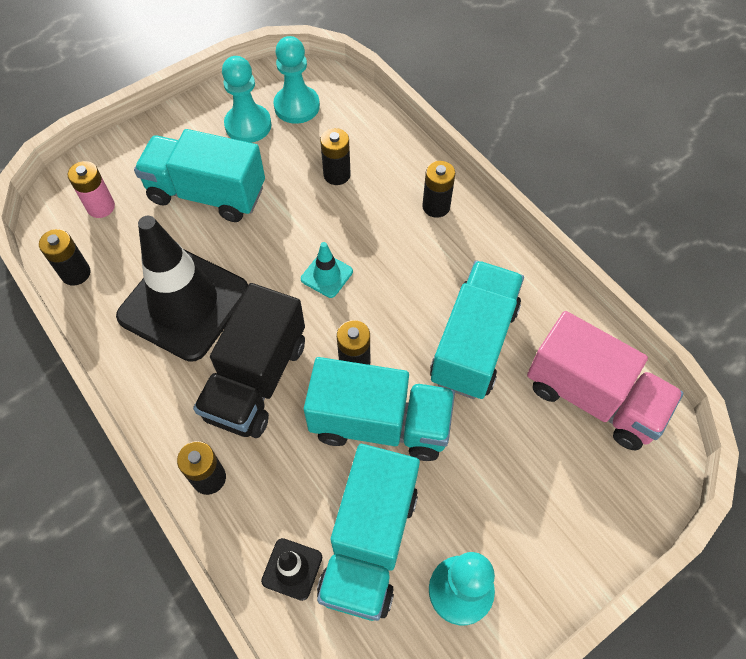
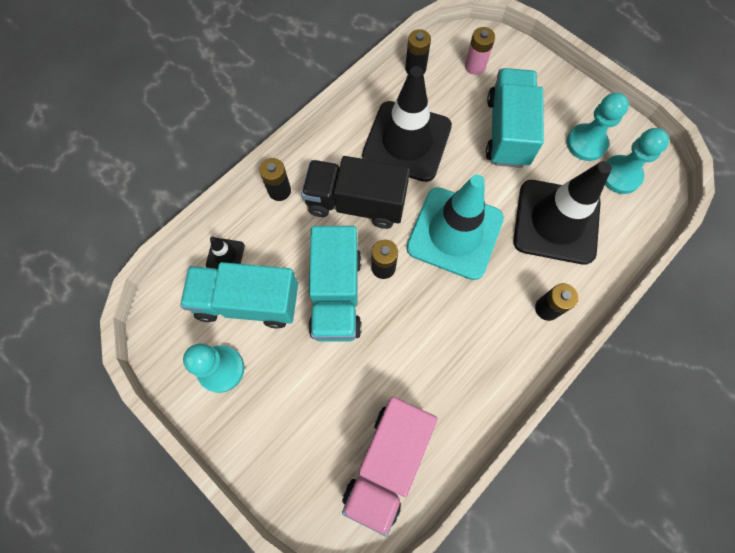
camera: 80 degrees right, 10 degrees up
turquoise traffic cone [301,242,353,298] -> turquoise traffic cone [406,175,504,280], size x2.44
black battery [320,128,351,185] -> black traffic cone [513,161,612,265]
turquoise truck [430,261,524,399] -> none

